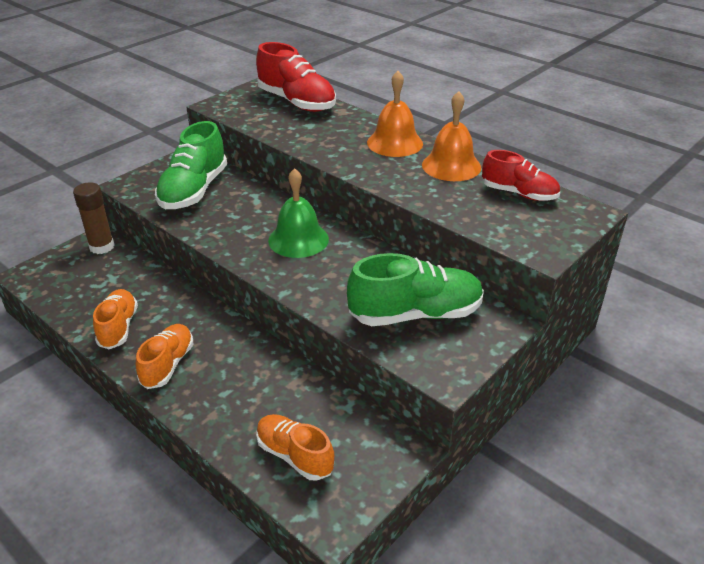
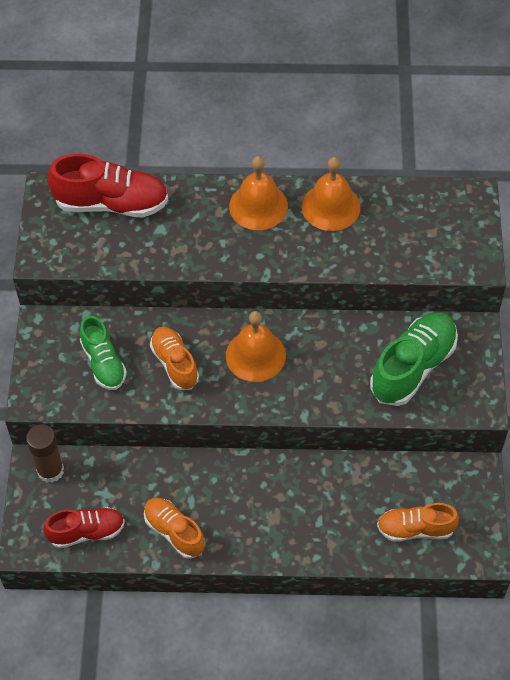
camera: 40 degrees left, 20 degrees up
orange shoe [136,324,193,389] -> orange shoe moved to [150,326,199,390]
green shoe [155,121,227,209] -> green shoe [80,316,127,390], size x0.64
green bell [268,168,329,258] -> orange bell [226,311,286,382]
red shoe [482,150,560,201] -> red shoe moved to [43,507,125,548]

